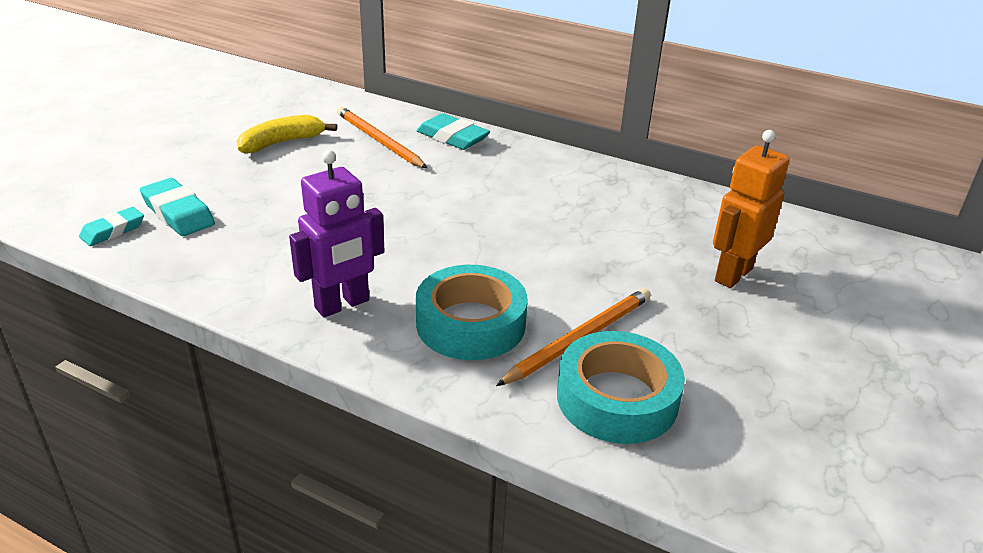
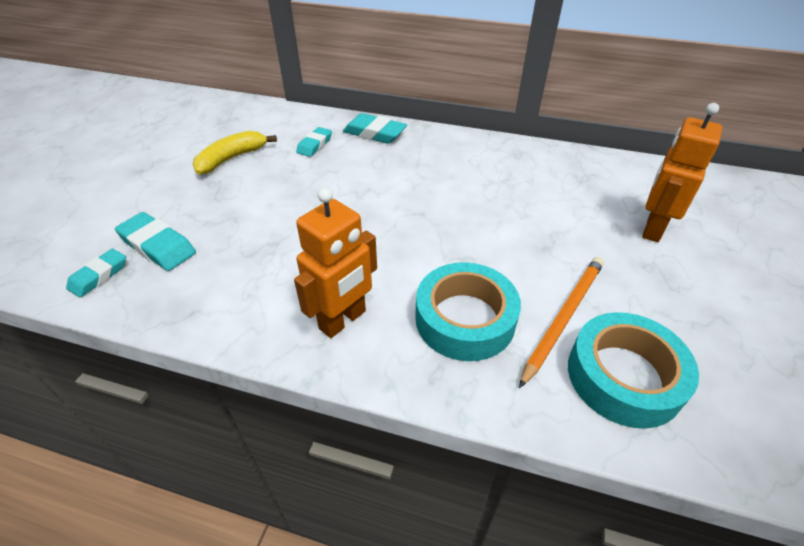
camera: 10 degrees left, 10 degrees up
purple robot [289,150,385,317] -> orange robot [294,188,377,338]
orange pencil [337,107,427,168] -> turquoise eraser [296,127,332,157]

